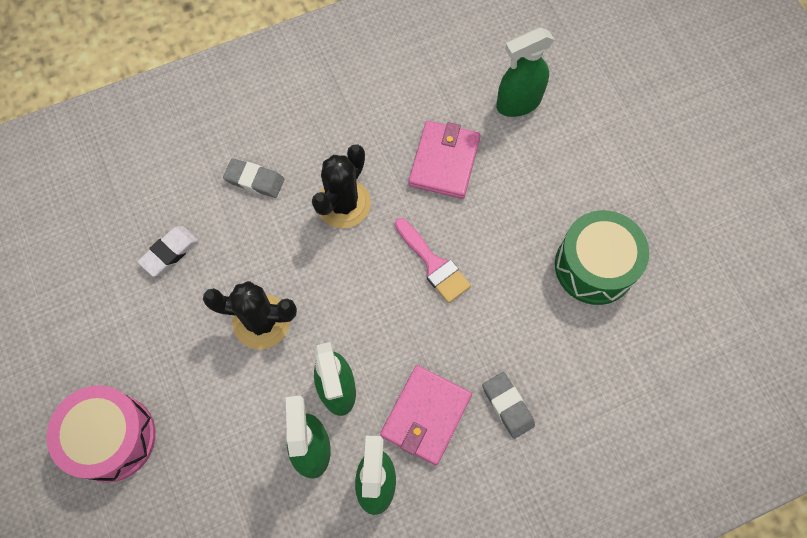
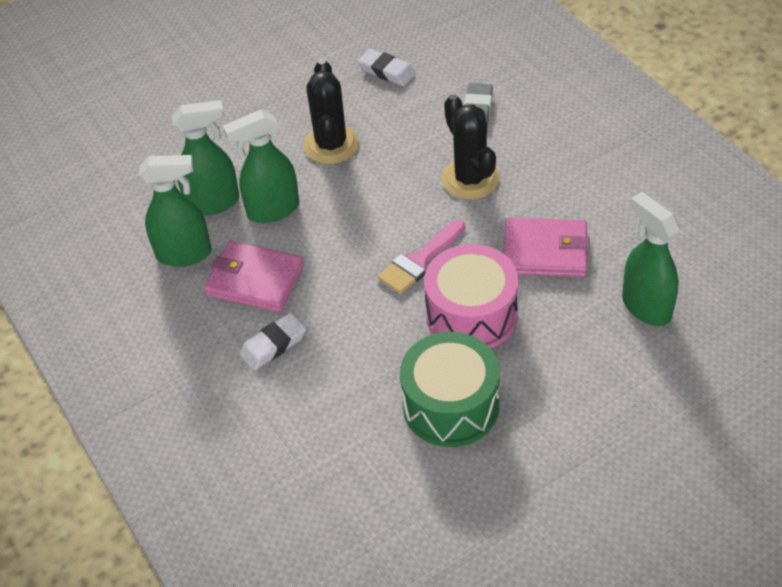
camera: 85 degrees right, 20 degrees down
pink drum [47,385,156,483] -> pink drum moved to [424,244,519,349]
black cactus [312,144,371,228] -> black cactus turned 45 degrees clockwise [441,94,500,199]
grey eraser [482,372,535,439] -> white eraser [239,313,306,371]

